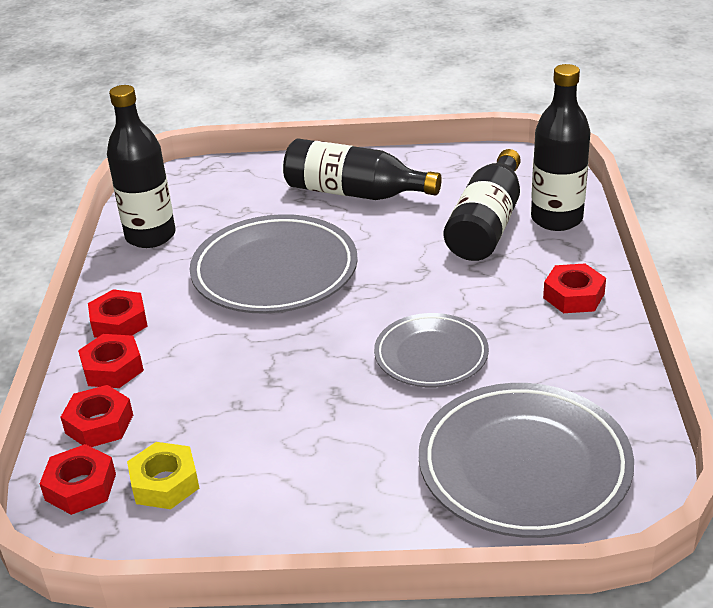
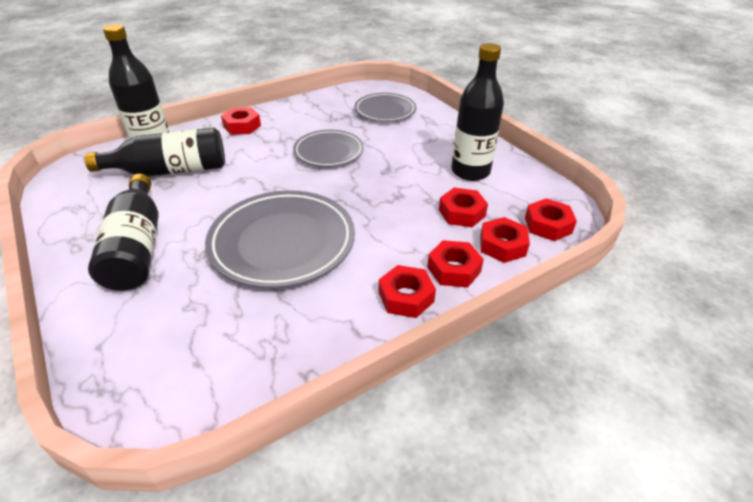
camera: 125 degrees left, 5 degrees up
black bottle [107,85,176,248] -> black bottle moved to [451,43,504,181]
yellow nut [127,442,199,509] -> none
grey plate [419,383,634,538] -> grey plate [355,93,417,122], size x0.61
none -> red nut [439,187,488,227]

